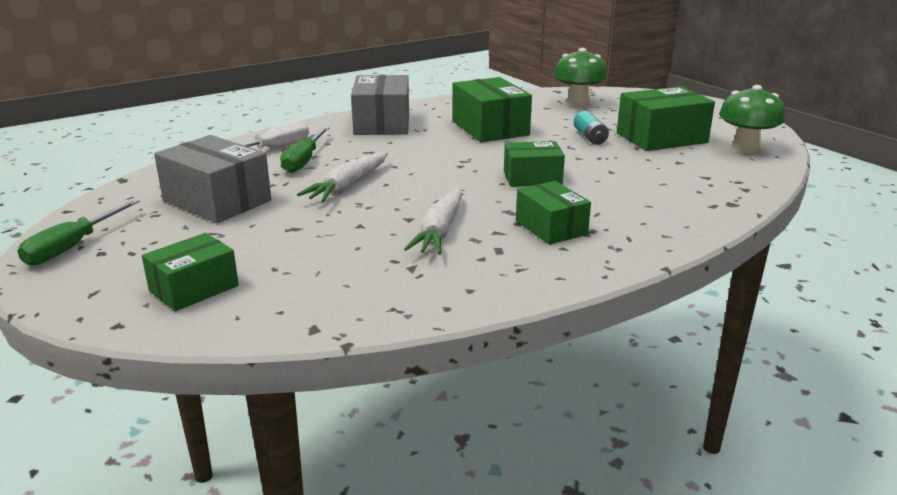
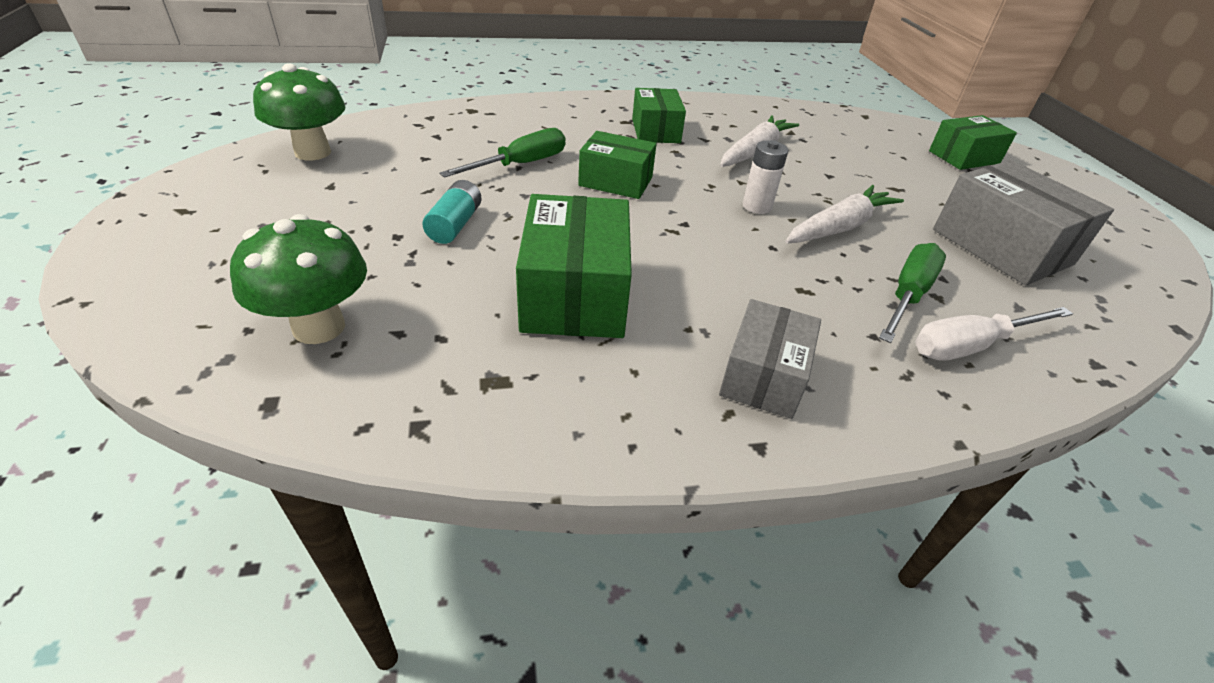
camera: 160 degrees left, 15 degrees up
green screwdriver [17,199,140,266] -> green screwdriver moved to [440,128,566,178]
grey box [351,75,409,135] -> grey box [719,299,821,419], size x0.65
green box [617,86,715,151] -> none
none -> white battery [742,140,788,214]

